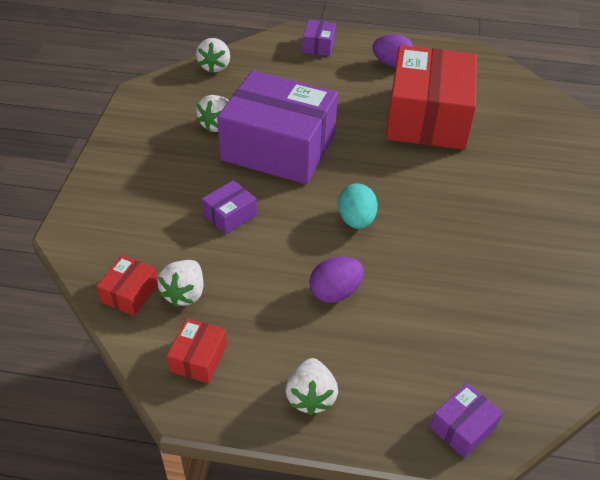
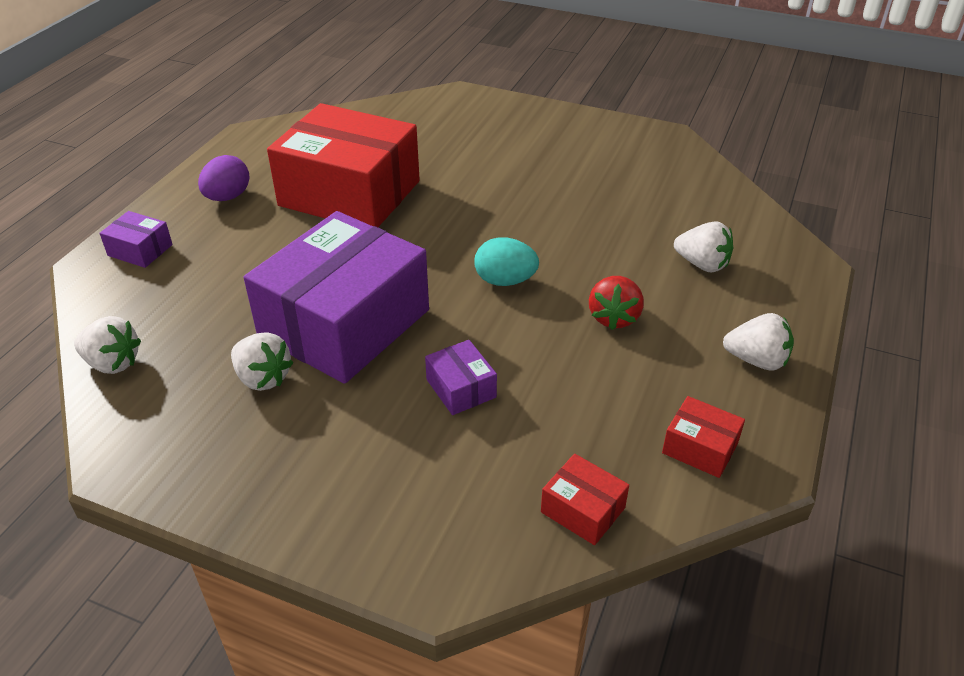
camera: 75 degrees left, 5 degrees down
white strawberry [157,260,204,307] -> white strawberry moved to [674,221,733,273]
purple egg [309,256,364,303] -> red strawberry [589,276,644,330]
purple box [430,383,503,458] -> none

